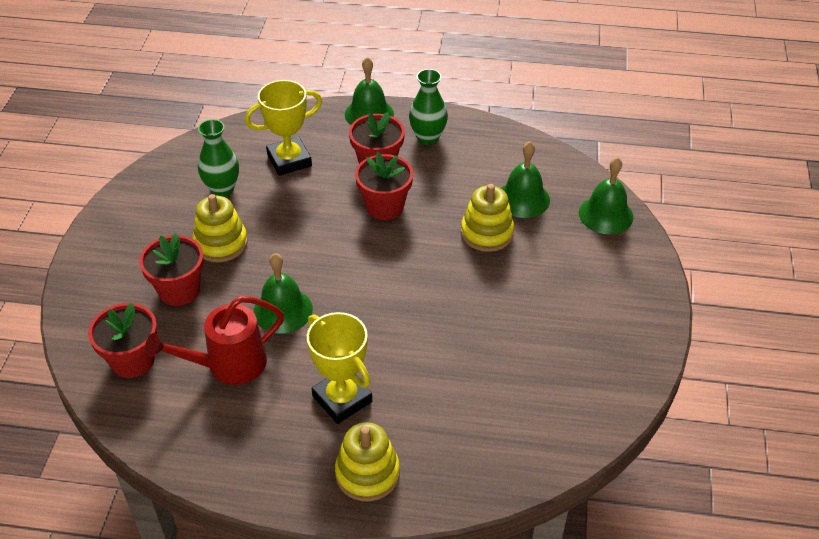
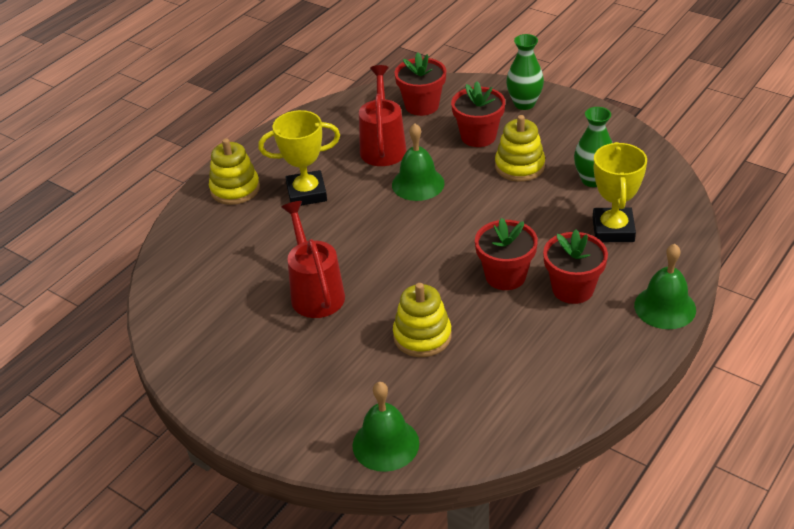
camera: 120 degrees right, 5 degrees down
green vase [409,69,448,145] -> green vase moved to [506,34,544,110]
green bell [501,141,550,218] -> none
none -> red watering can [281,201,345,318]

